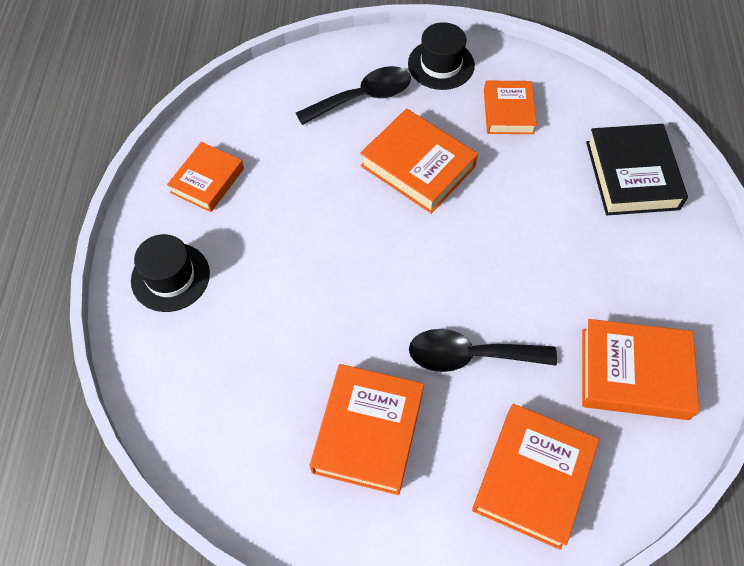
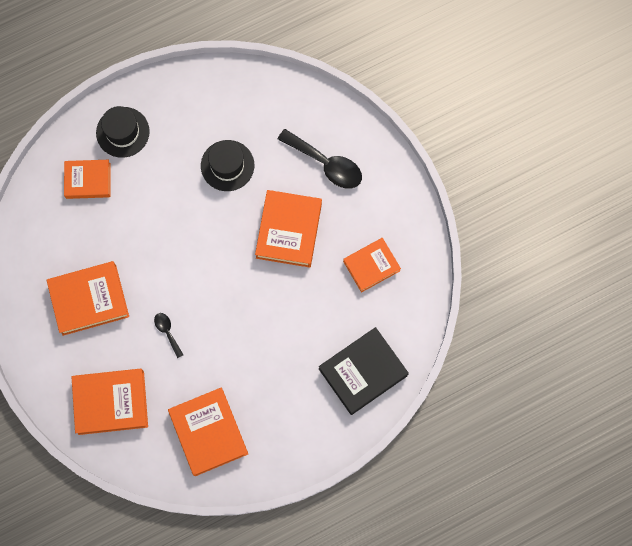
camera: 60 degrees right, 15 degrees up
orange book [167,142,244,212] -> orange book moved to [64,160,111,199]
black hat [408,22,475,90] -> black hat moved to [201,140,254,191]
black spoon [409,329,557,372] -> black spoon [154,313,183,358], size x0.50

